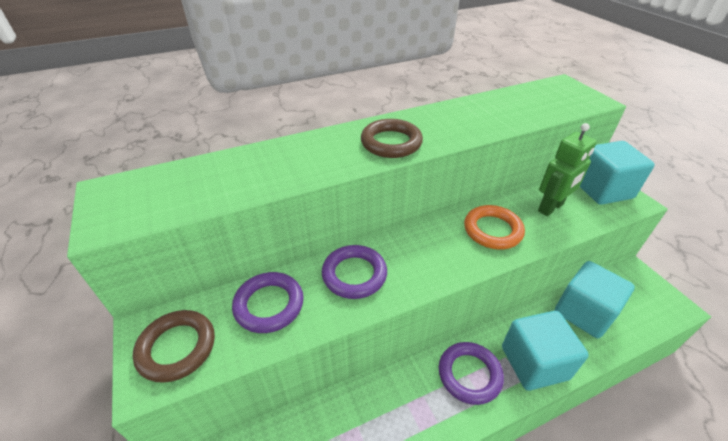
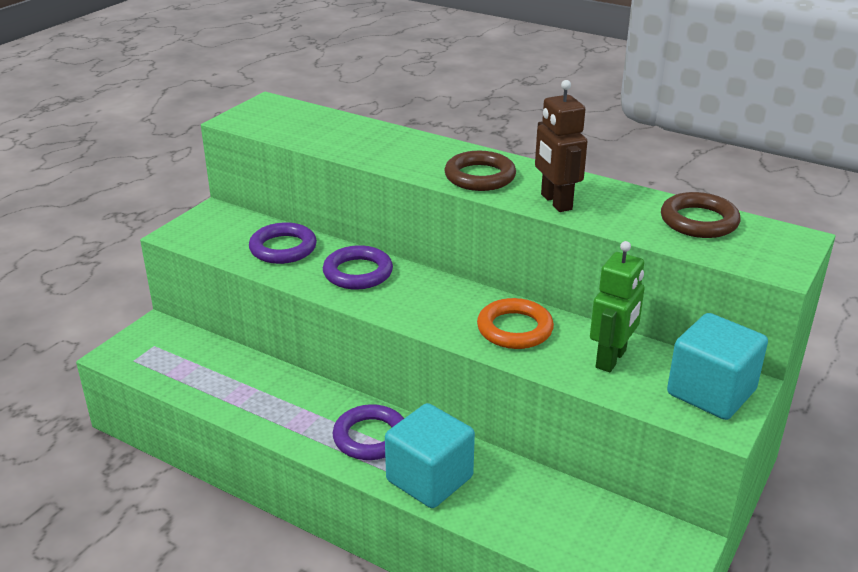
camera: 55 degrees right, 10 degrees down
brown ring [133,310,215,383] -> brown ring moved to [661,192,741,238]
green robot [538,123,597,216] -> green robot turned 75 degrees counterclockwise [590,241,645,372]
turquoise cube [555,261,635,338] -> none
none -> brown robot [535,80,588,212]

